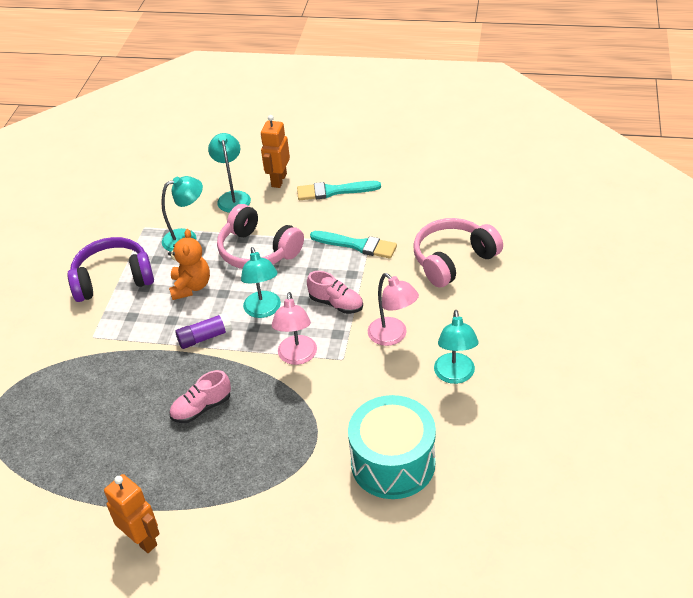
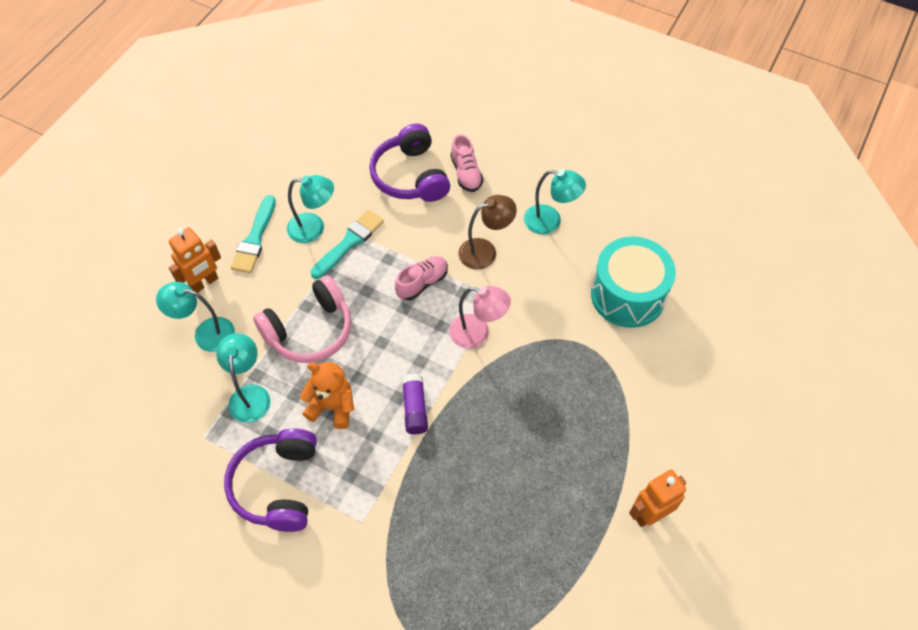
camera: 75 degrees left, 15 degrees up
pink shoe [169,370,231,423] -> pink shoe moved to [451,134,483,192]
turquoise lamp [241,247,281,318] -> turquoise lamp moved to [287,175,334,243]
orange robot [261,115,290,188] -> orange robot turned 75 degrees counterclockwise [169,228,221,293]
pink lamp [368,273,419,346] -> brown lamp [459,195,517,270]
pink headphones [413,218,503,287] -> purple headphones [369,123,450,202]

